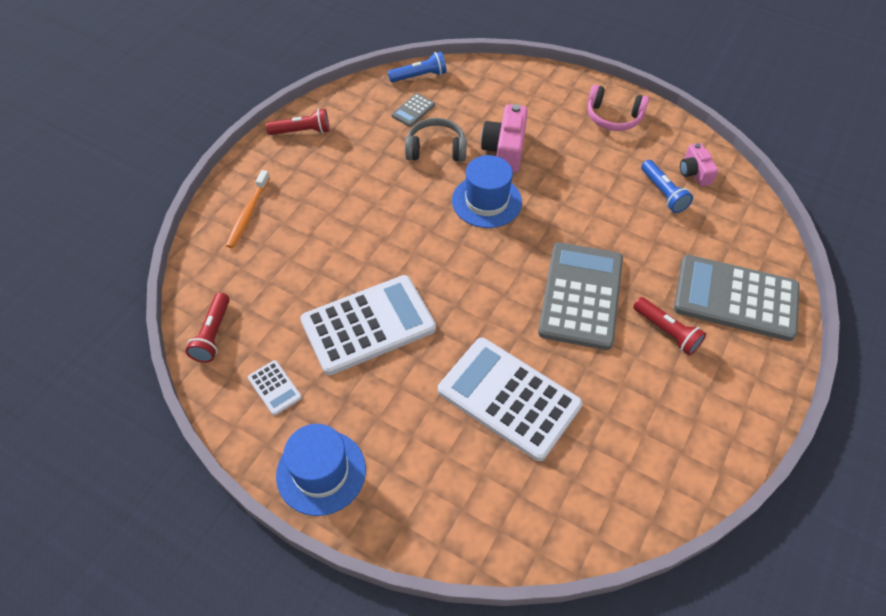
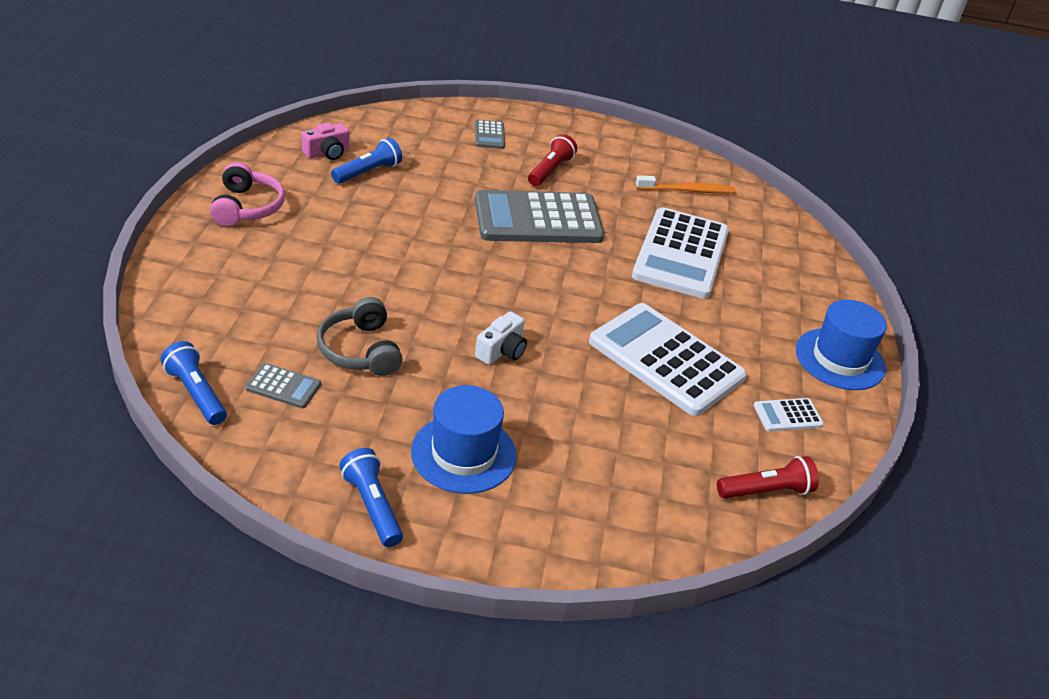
camera: 115 degrees left, 15 degrees down
orange toothbrush [226,170,270,248] -> orange toothbrush moved to [636,175,736,193]
white calculator [248,360,302,415] -> white calculator turned 135 degrees counterclockwise [753,398,824,432]
red flashlight [266,109,329,135] -> blue flashlight [340,448,403,547]
blue hat [452,155,522,228] -> blue hat moved to [411,385,517,494]
pink camera [481,104,528,173] -> none
grey calculator [674,255,800,341] -> grey calculator [475,120,505,149], size x0.42
none -> white camera [475,311,527,365]

